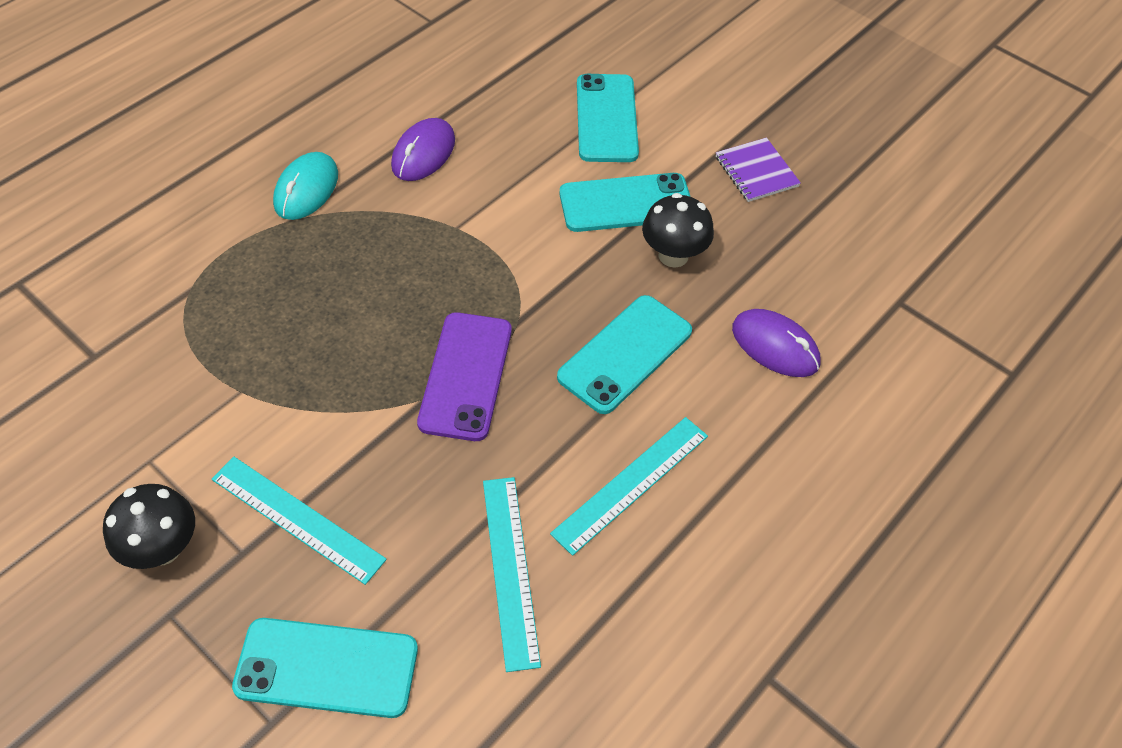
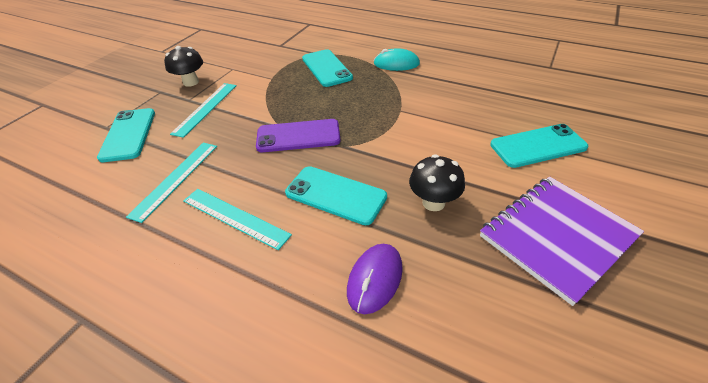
camera: 80 degrees right, 10 degrees down
purple mouse [391,118,455,181] -> none
turquoise ruler [483,477,541,672] -> turquoise ruler turned 45 degrees counterclockwise [126,142,217,223]
turquoise phone [559,173,690,232] -> turquoise phone moved to [302,49,353,87]
purple notebook [716,138,801,202] -> purple notebook [480,177,644,306], size x1.97

